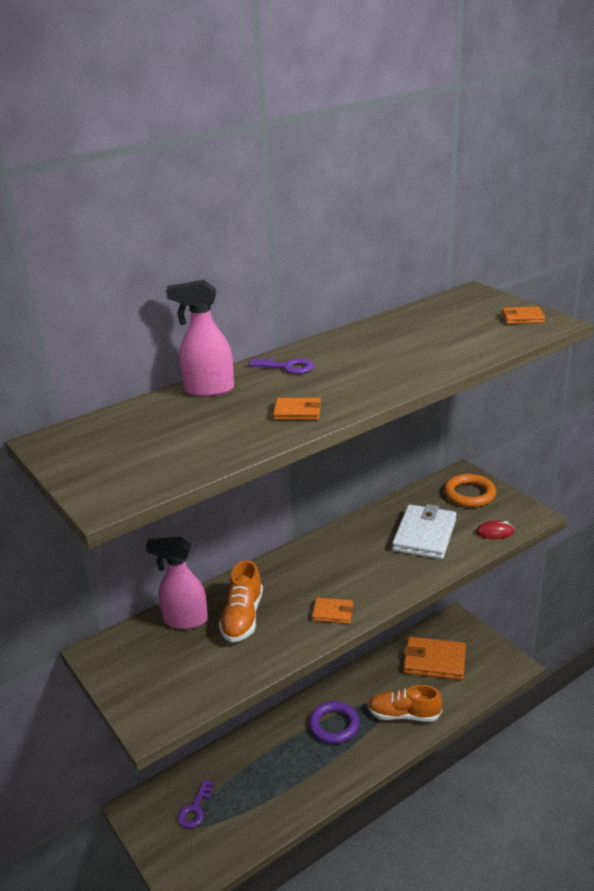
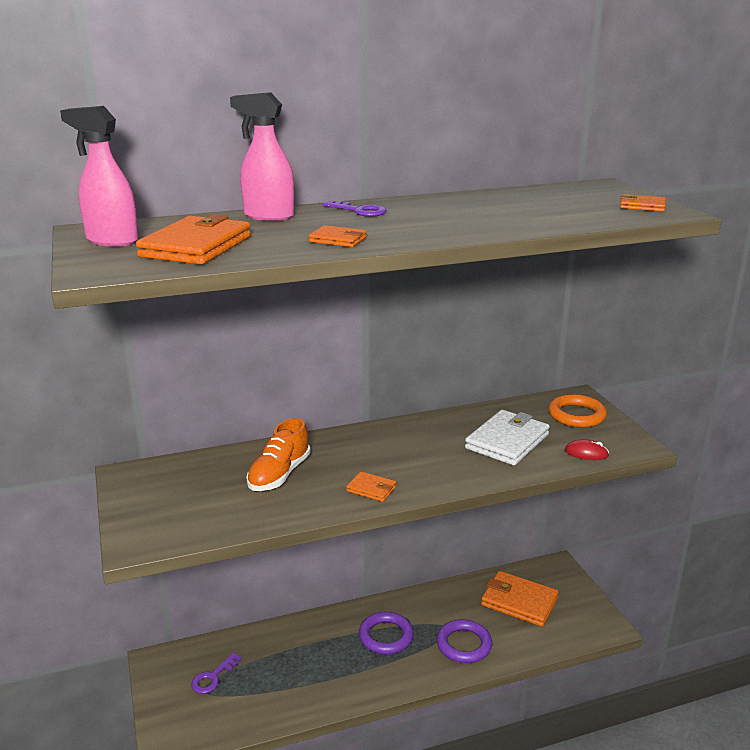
camera: 15 degrees right, 5 degrees down
pink spray bottle [146,536,208,629] -> pink spray bottle moved to [60,106,139,246]
orange shoe [368,685,442,722] -> purple ring [436,619,492,663]
none -> orange wallet [136,214,251,265]

